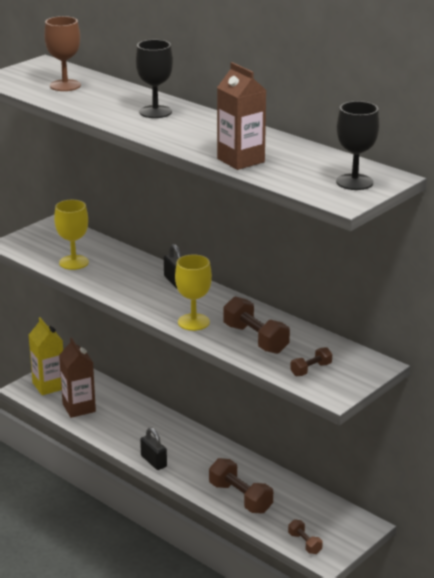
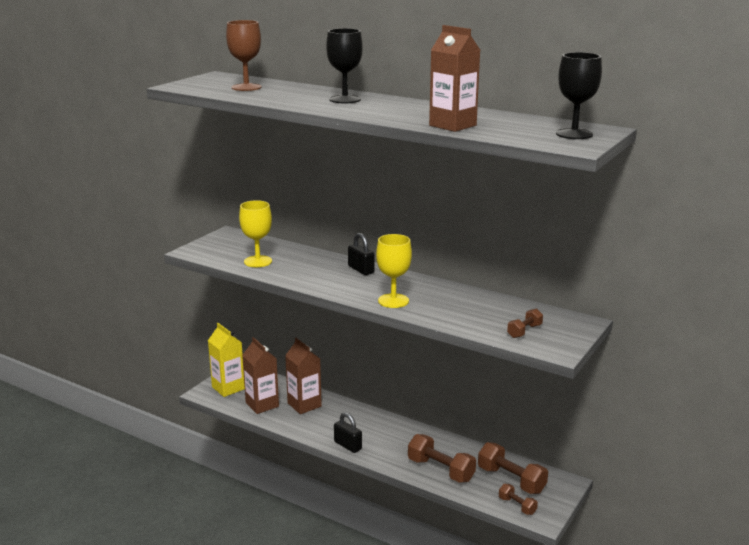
camera: 10 degrees left, 5 degrees down
brown dumbbell [223,296,290,354] -> brown dumbbell moved to [478,442,548,494]
none -> brown carton [285,338,322,414]

